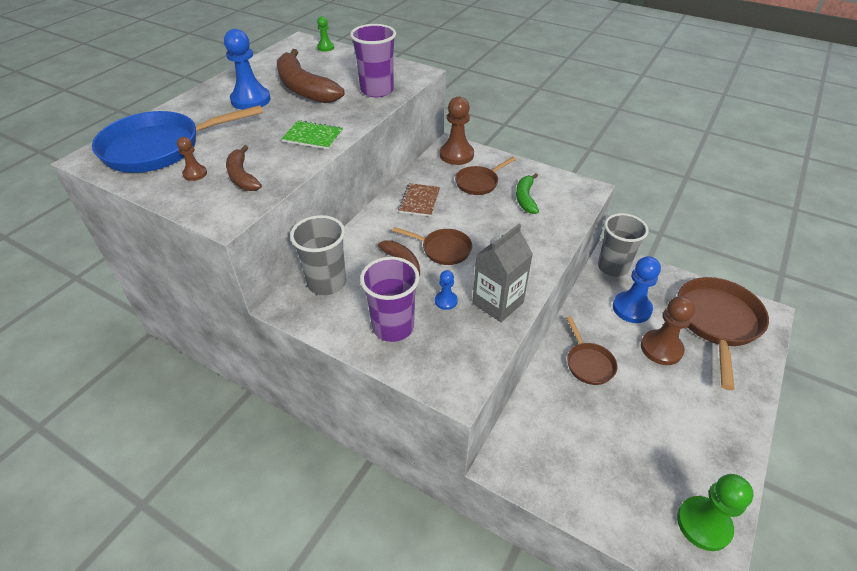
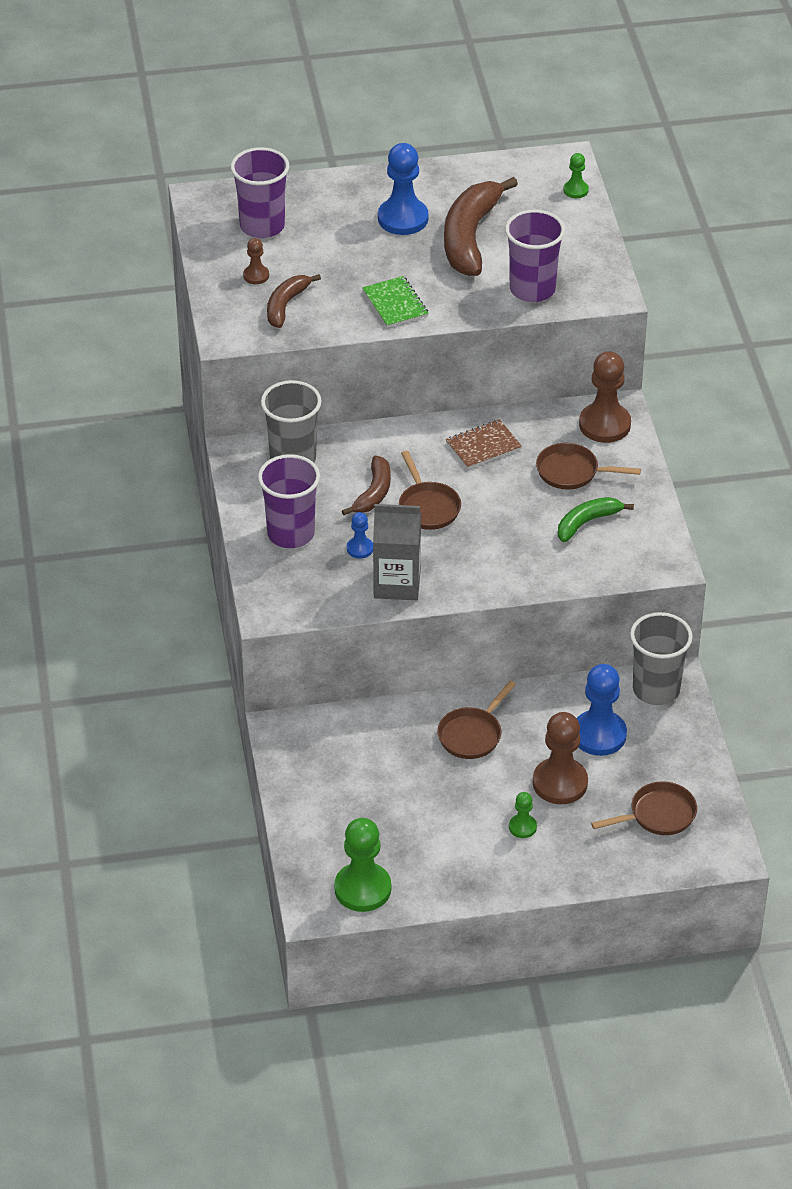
camera: 50 degrees right, 0 degrees up
blue pan [92,105,263,173] -> purple cup [231,147,289,238]
brown pan [677,277,769,390] -> brown pan [591,781,697,835], size x0.53
none -> green pawn [509,792,537,838]

